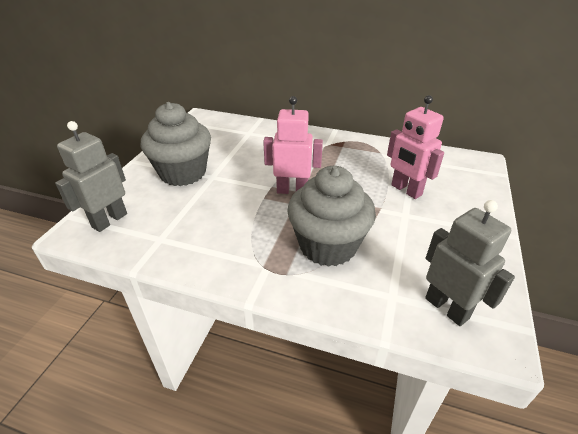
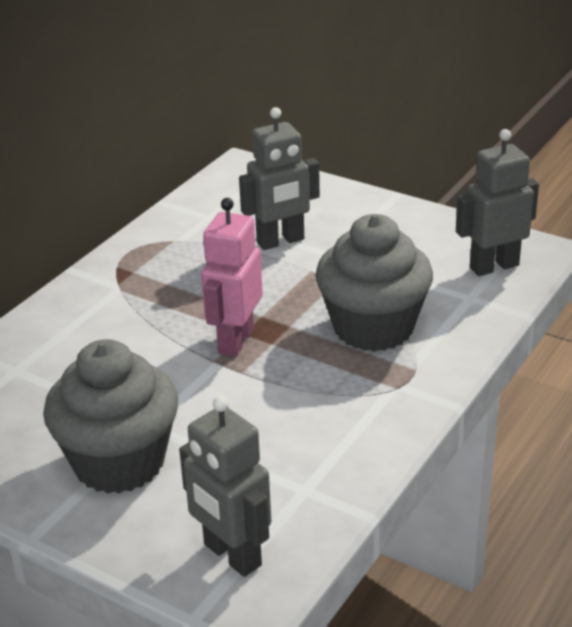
camera: 75 degrees left, 5 degrees down
pink robot [387,95,444,199] -> grey robot [239,107,320,250]

